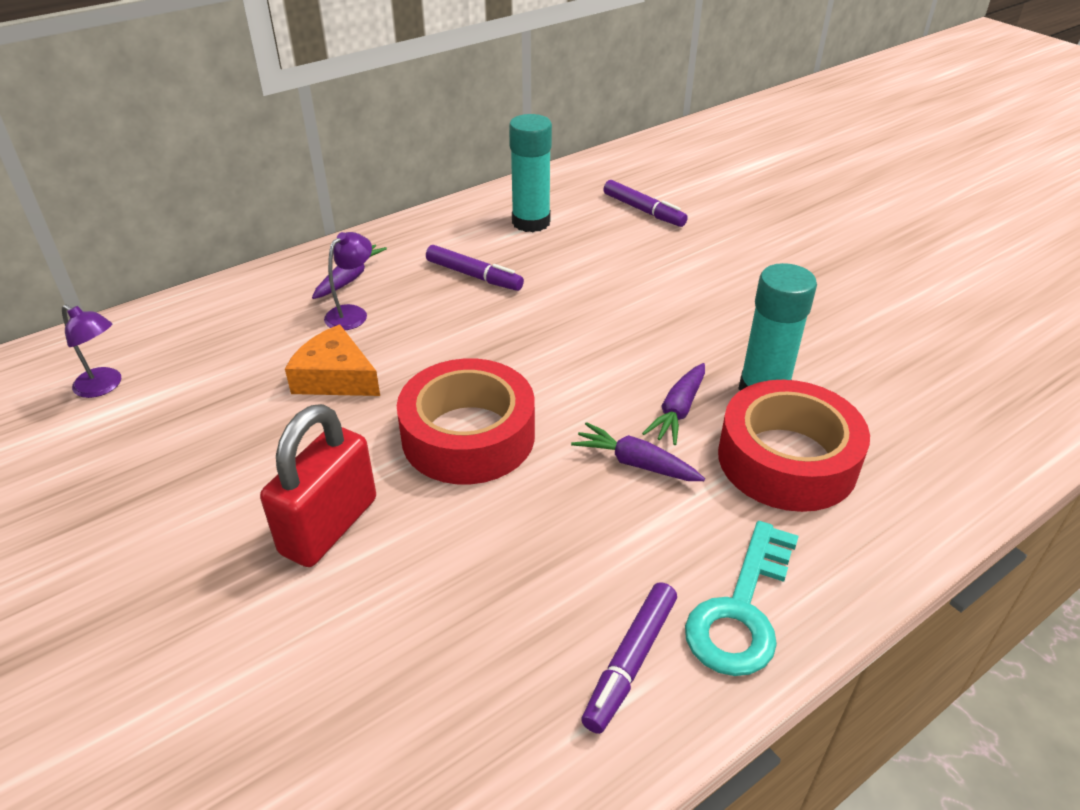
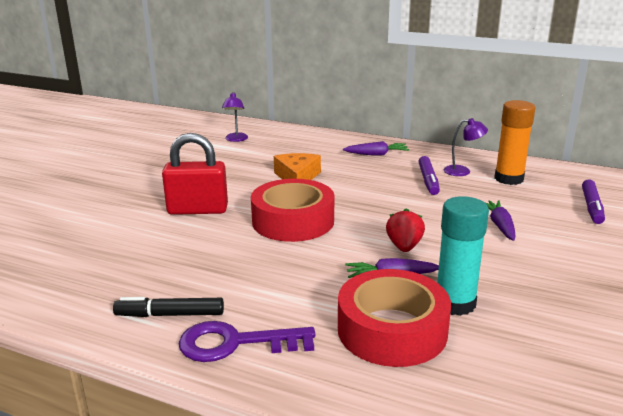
camera: 60 degrees right, 15 degrees down
purple lamp [324,232,372,330] -> purple lamp moved to [444,118,488,176]
turquoise glue stick [509,114,552,232] -> orange glue stick [494,100,535,185]
purple carrot [571,422,705,481] -> purple carrot moved to [486,200,516,241]
purple marker [581,582,677,734] -> black marker [113,297,224,317]
turquoise key [685,521,799,676] -> purple key [179,321,315,362]
none -> red strawberry [386,208,425,252]

